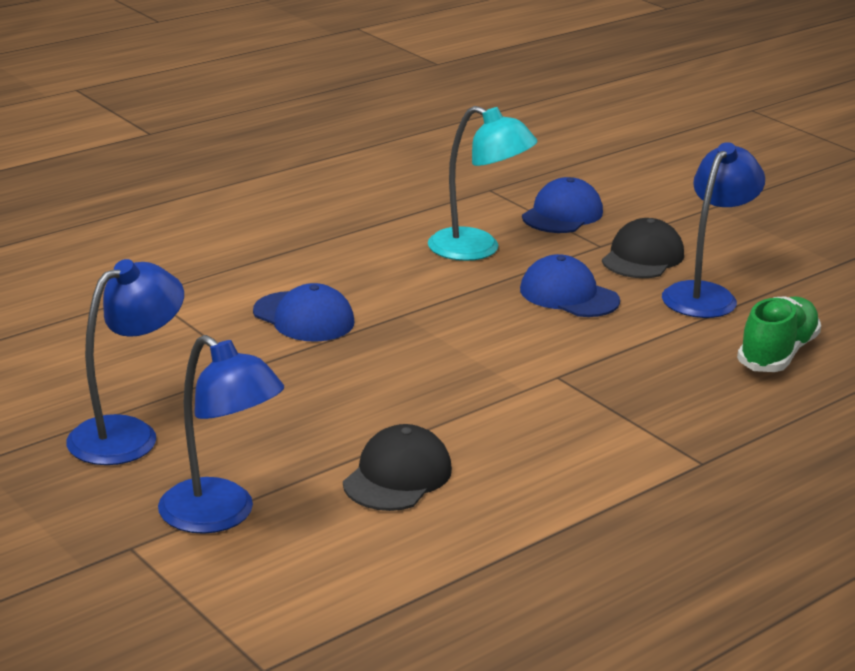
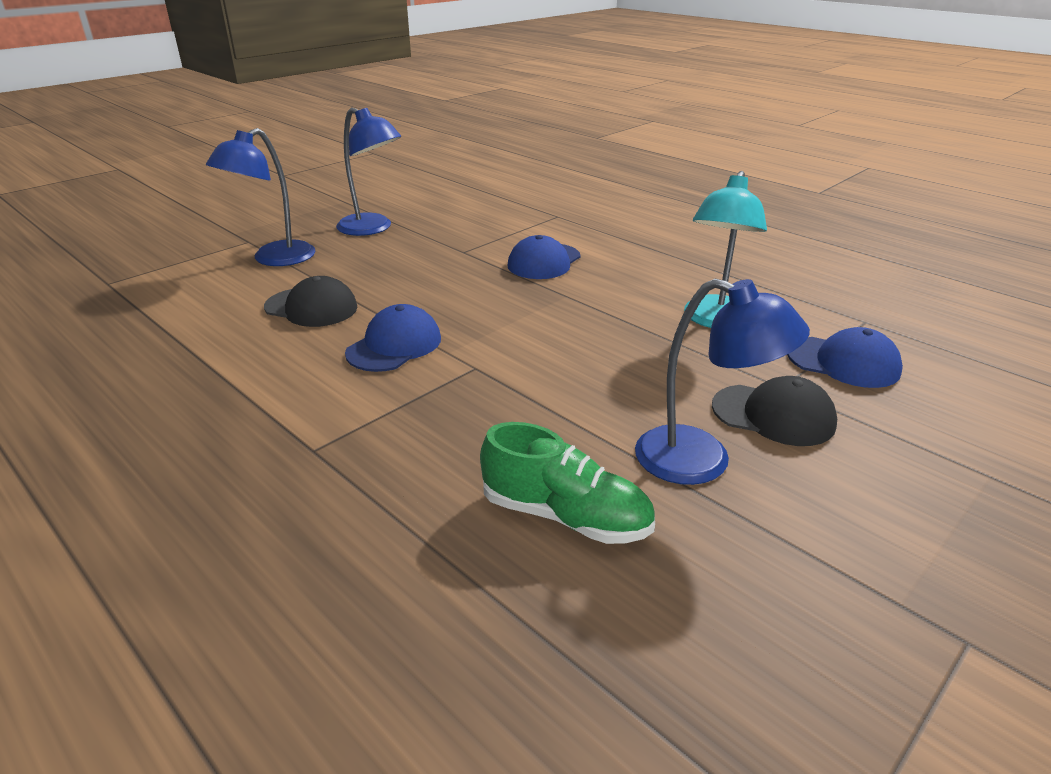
camera: 85 degrees right, 5 degrees up
blue cap [520,254,620,317] -> blue cap moved to [345,304,441,372]

